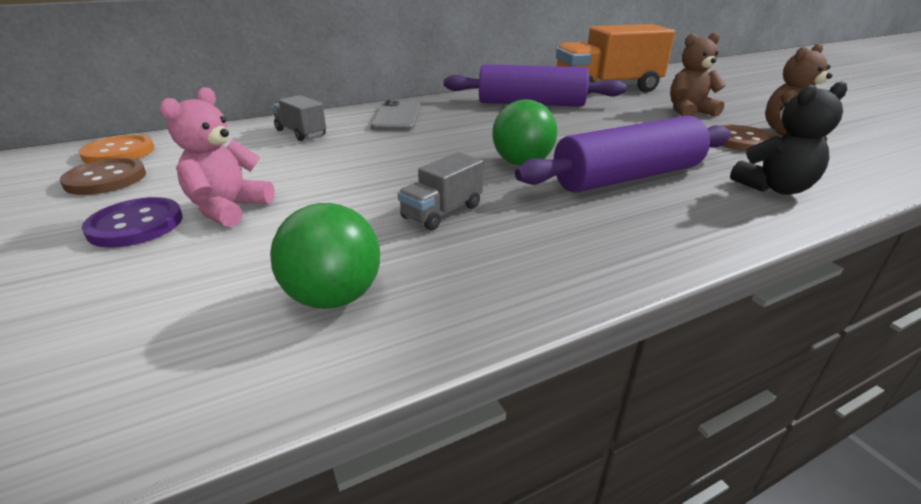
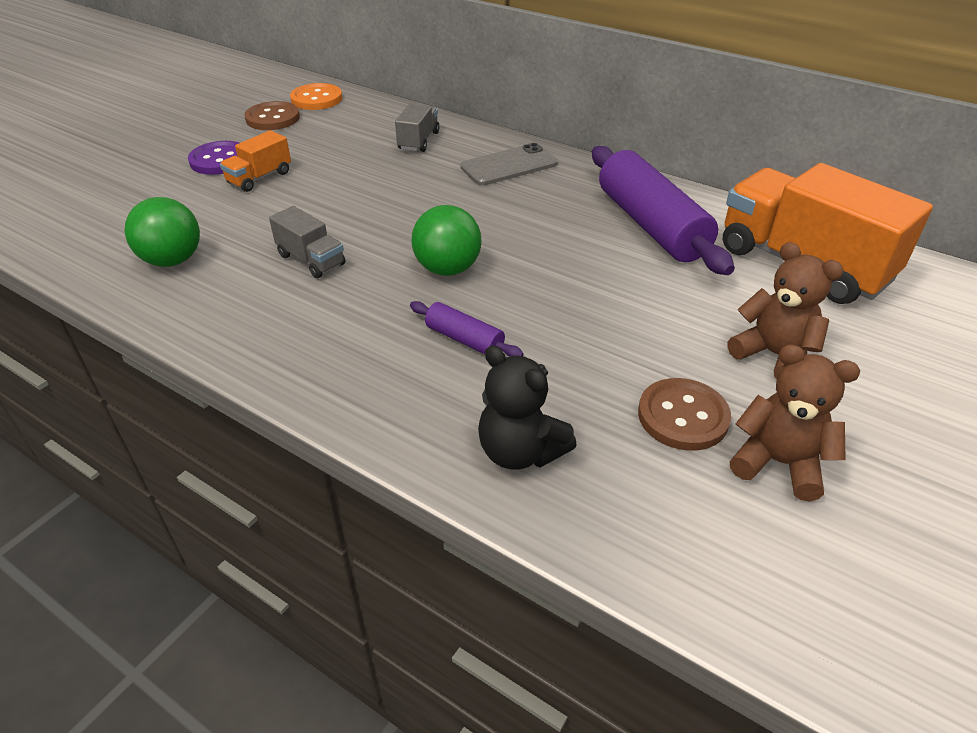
camera: 60 degrees right, 10 degrees up
pink teddy bear [160,87,275,227] -> orange truck [220,130,291,192]
grey truck [398,152,483,230] -> grey truck turned 150 degrees counterclockwise [269,206,345,278]
purple rolling pin [515,116,731,192] -> purple rolling pin [410,301,524,357], size x0.46

